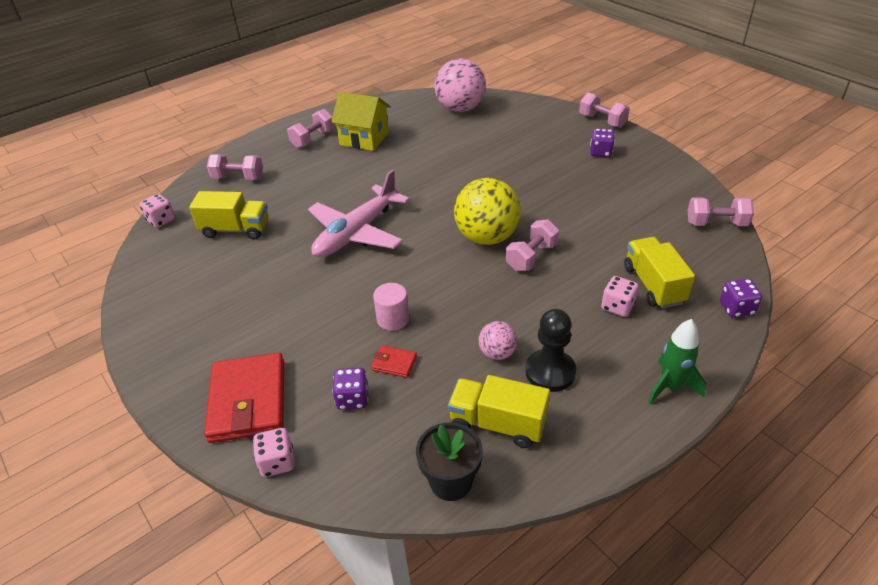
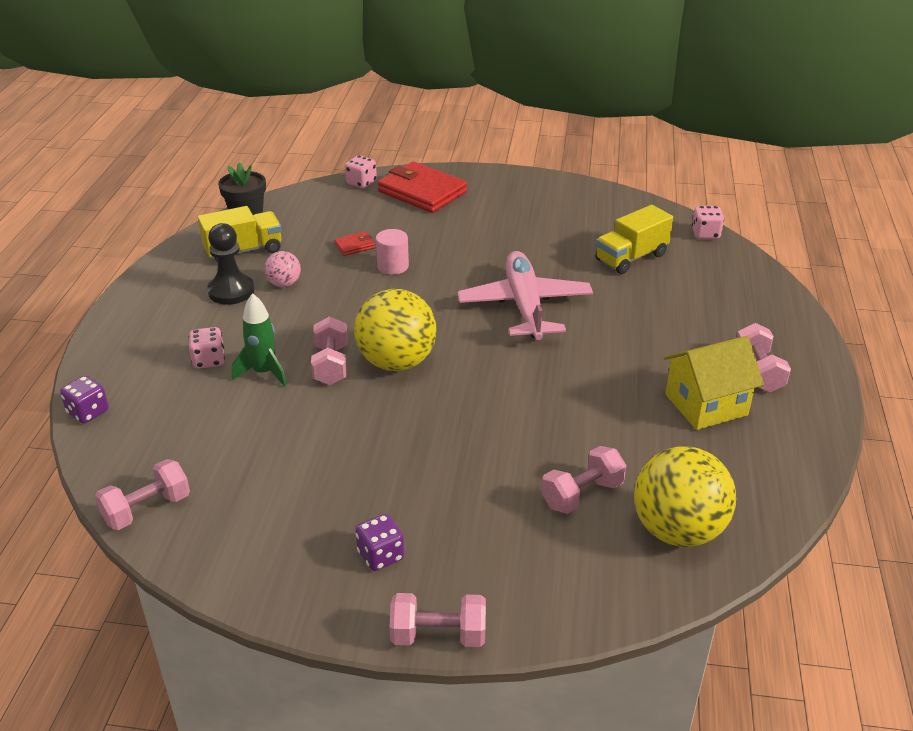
camera: 135 degrees right, 5 degrees down
pink dumbbell [207,154,263,180] -> pink dumbbell moved to [541,446,626,514]
purple dice [332,368,368,410] -> none
pink ball [435,59,486,112] -> yellow ball [634,446,736,547]
yellow truck [624,237,695,308] -> none
green rocket [648,319,706,404] -> green rocket moved to [232,293,287,386]

